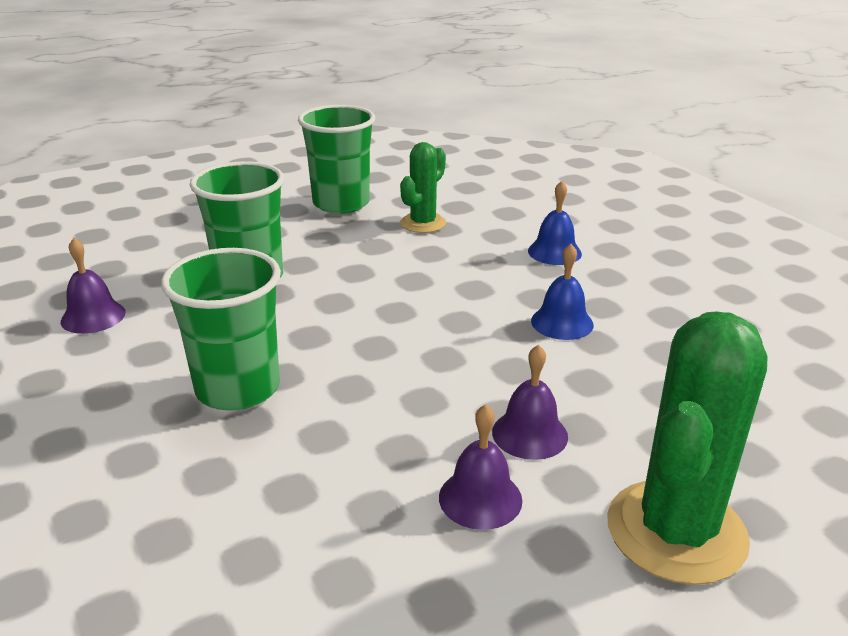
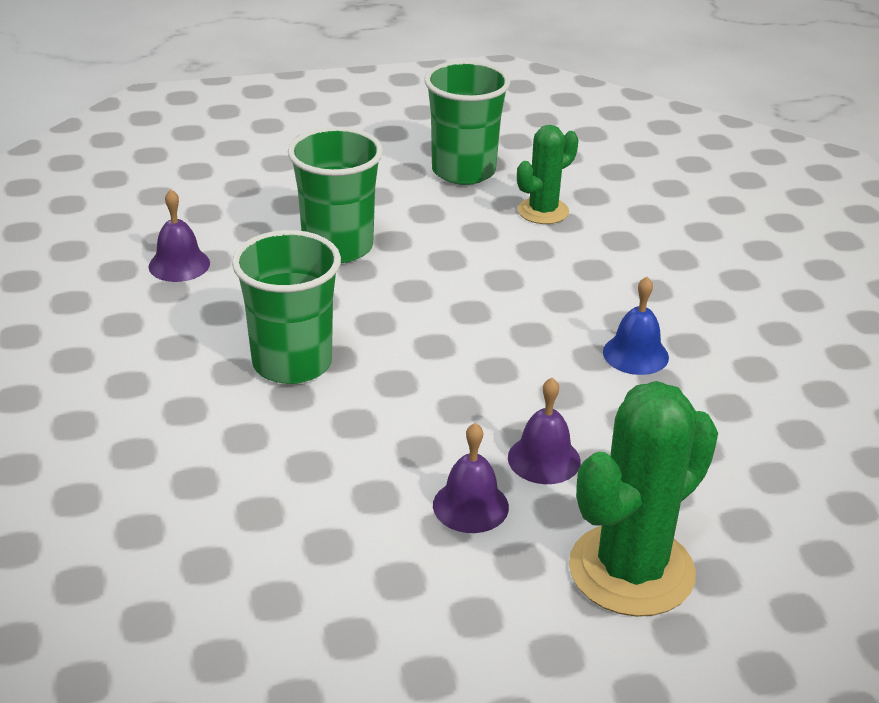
camera: 15 degrees right, 5 degrees up
blue bell [528,181,582,265] -> none

